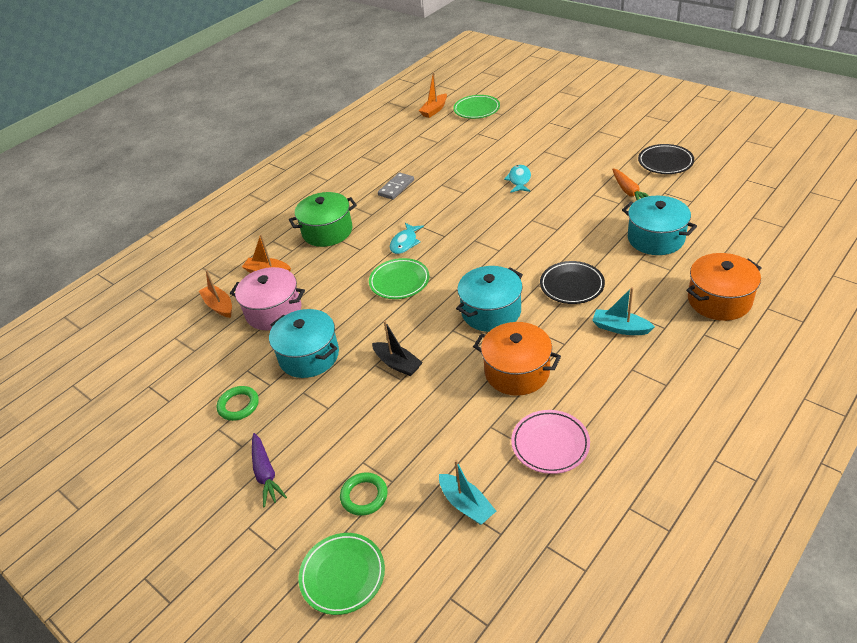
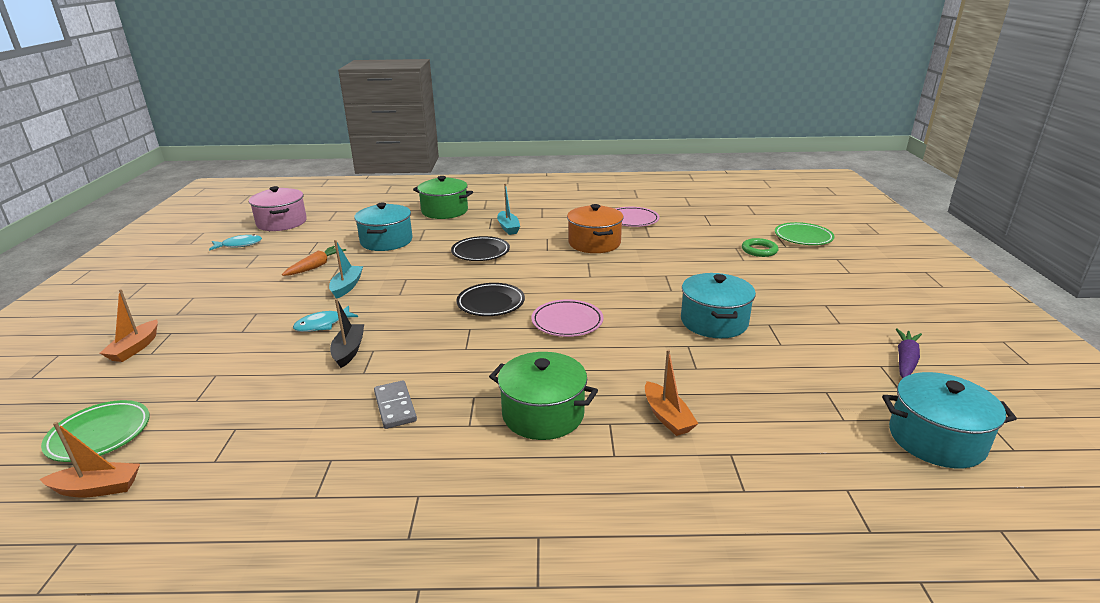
camera: 135 degrees left, 15 degrees down
orange boat [199,270,232,318] -> orange boat moved to [100,289,158,362]
green ring [217,386,259,421] -> none
pink pot [230,267,305,330] -> pink pot moved to [249,186,307,231]
purple carrot [252,433,287,507] -> purple carrot moved to [896,328,922,378]
green plate [369,258,430,299] -> pink plate [531,299,603,337]
black boat [372,321,423,376] -> black boat moved to [330,299,364,368]
grey domino [378,172,414,200] -> grey domino turned 75 degrees clockwise [374,380,417,429]
turquoise fish [390,223,424,254] -> turquoise fish moved to [209,234,262,251]
turquoise boat [439,460,496,525] -> turquoise boat moved to [329,240,363,299]
turquoise pot [456,266,523,332] -> turquoise pot moved to [882,372,1017,468]
black plate [638,144,694,174] -> black plate moved to [457,283,525,316]
orange pot [686,253,762,321] -> green pot [413,176,473,219]

